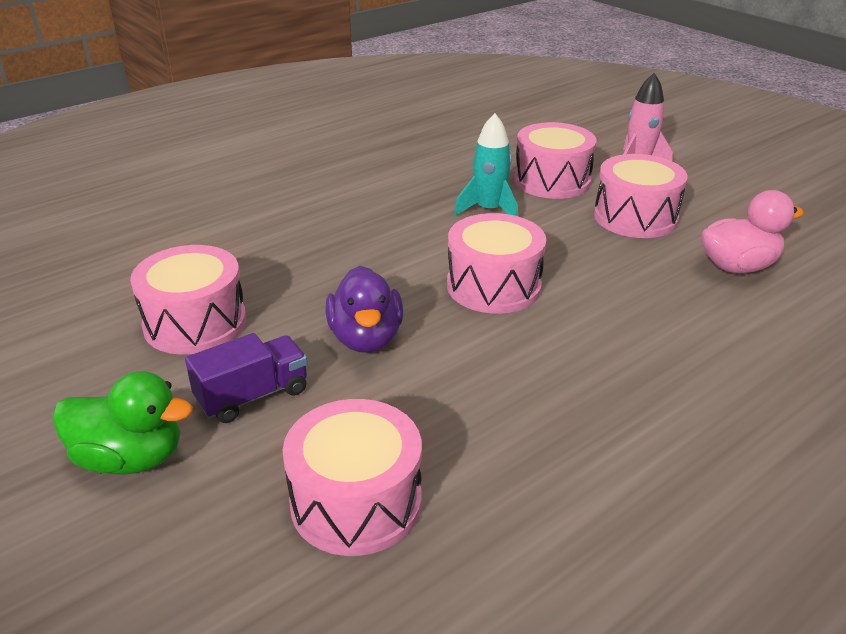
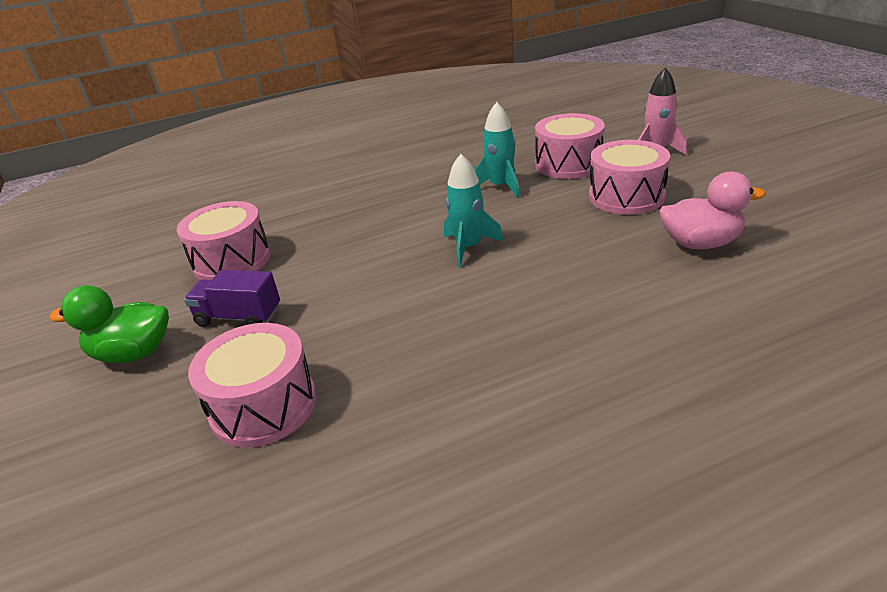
camera: 20 degrees right, 0 degrees up
green duck [53,371,193,475] -> green duck turned 150 degrees clockwise [49,285,169,363]
purple truck [185,333,308,423] -> purple truck turned 150 degrees counterclockwise [184,270,280,327]
purple duck [325,266,403,353] -> none
pink drum [447,213,546,314] -> turquoise rocket [444,154,504,267]

